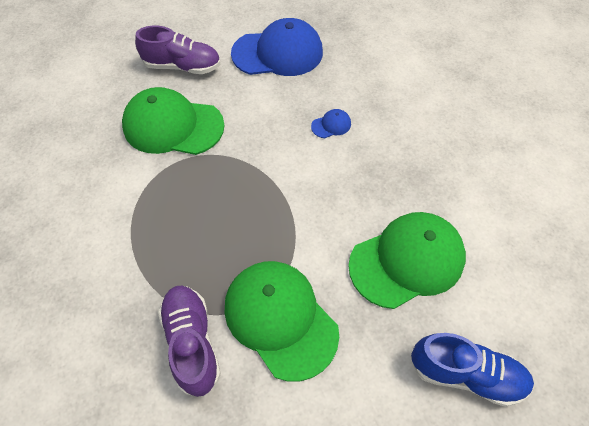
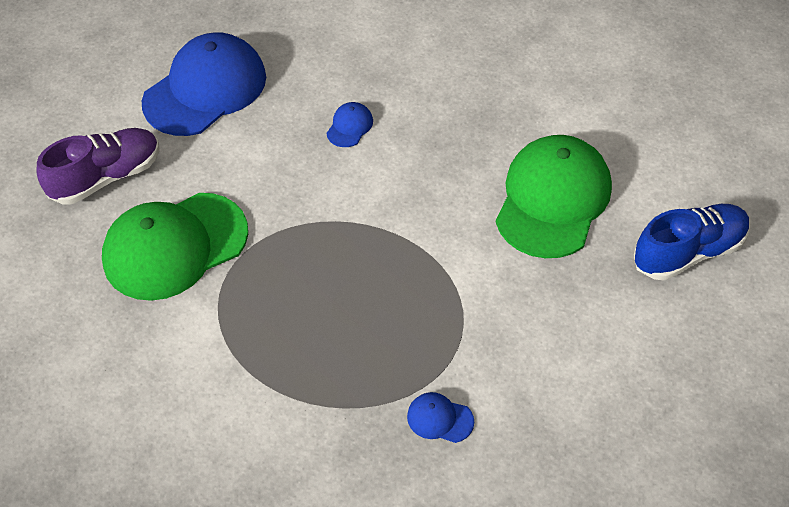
camera: 40 degrees left, 5 degrees down
purple shoe [158,285,221,397] -> blue cap [407,392,474,443]
green cap [224,261,339,381] -> none

